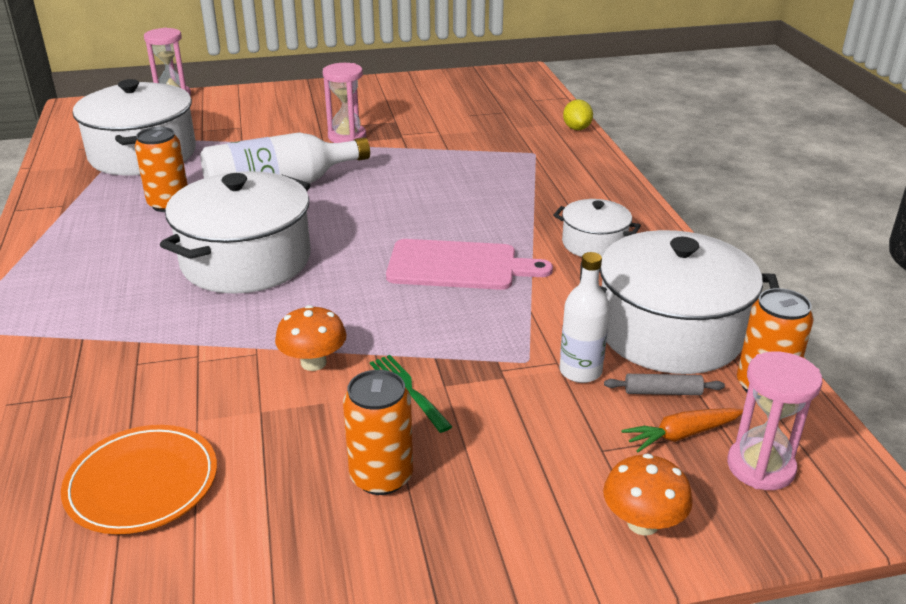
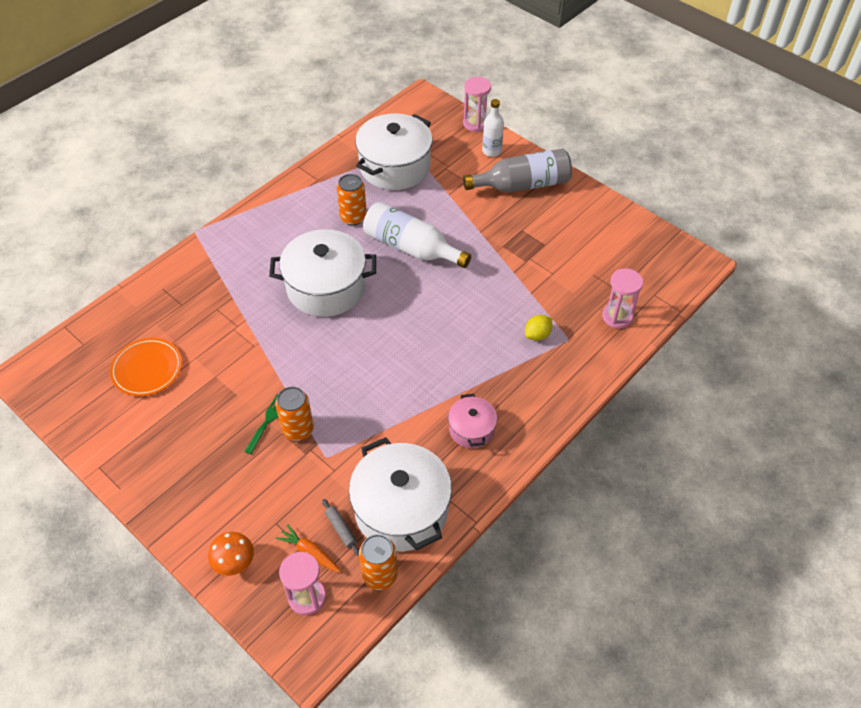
camera: 55 degrees right, 20 degrees up
orange mushroom [275,305,347,371] -> none
pink hourglass [323,63,366,143] -> pink hourglass moved to [602,268,643,328]
orange can [343,370,413,495] -> orange can moved to [275,387,314,441]
pink cutting board [386,239,553,290] -> none
white pot [553,199,641,257] -> pink pot [448,394,497,448]
white bottle [560,252,610,383] -> white bottle moved to [482,99,504,157]
yellow lemon [563,99,593,130] -> yellow lemon moved to [525,315,552,341]
none -> grey bottle [463,149,572,193]

